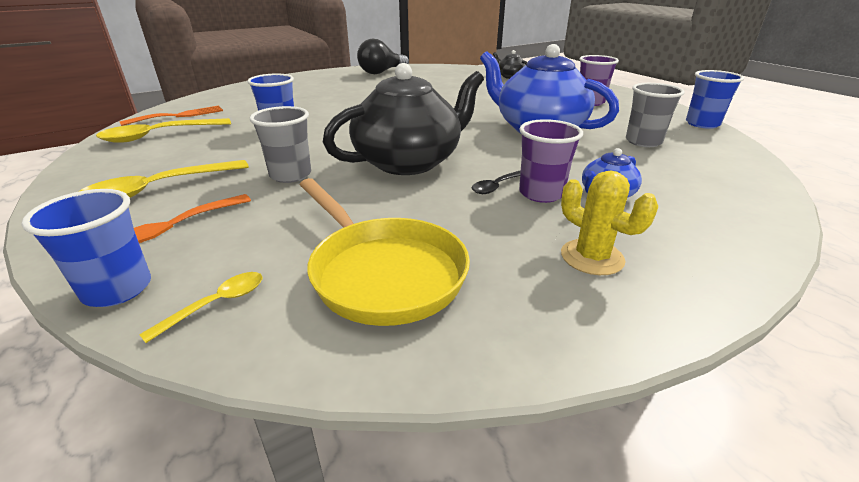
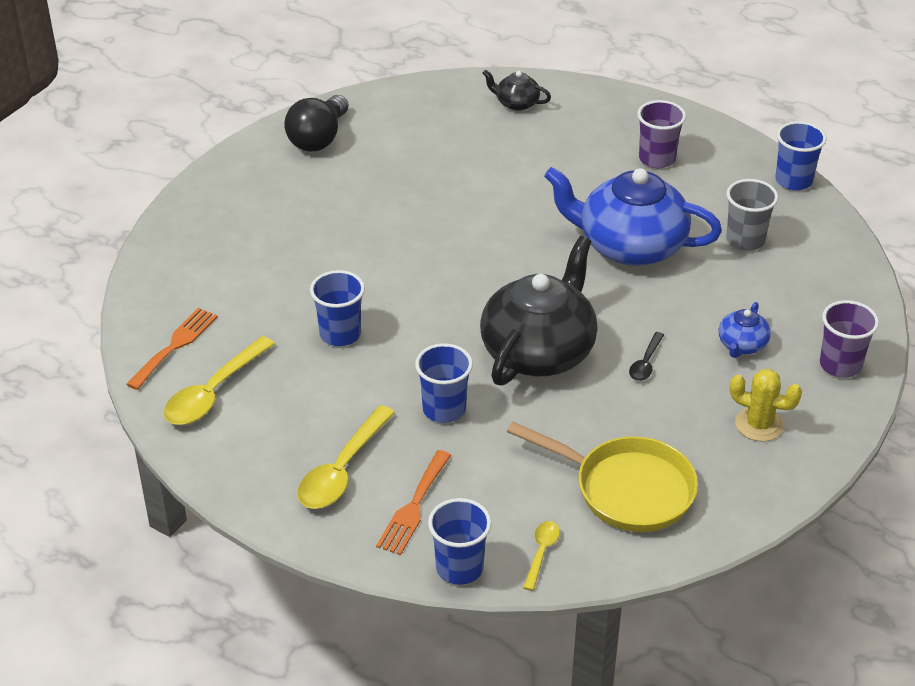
camera: 25 degrees left, 10 degrees up
grey cup [250,106,311,183] -> blue cup [415,343,473,423]
purple cup [519,119,583,203] -> purple cup moved to [820,300,879,378]

